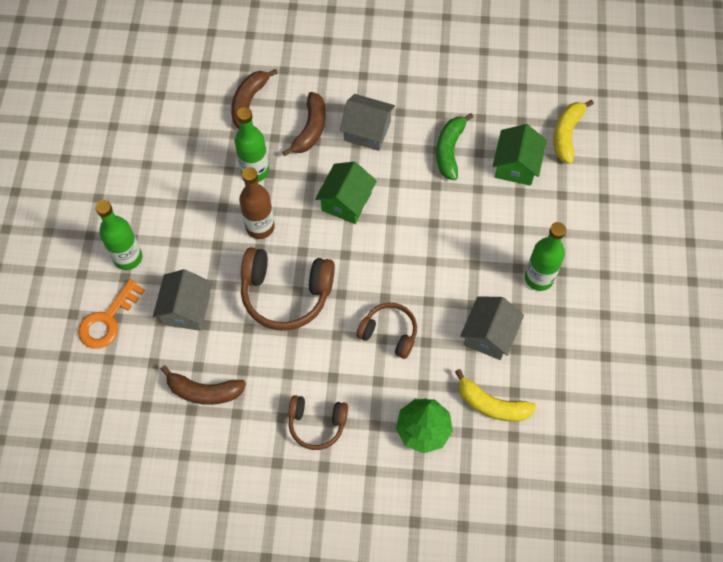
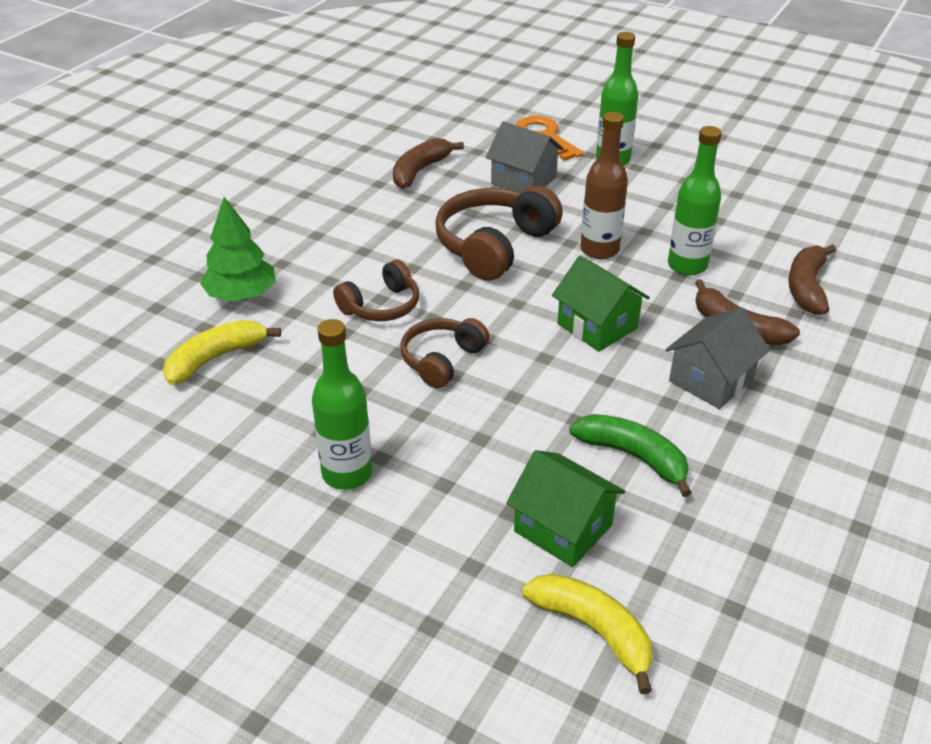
camera: 115 degrees right, 25 degrees down
brown banana [231,69,278,129] -> brown banana turned 120 degrees counterclockwise [788,244,836,315]
brown headphones [288,395,348,450] -> brown headphones moved to [401,318,489,388]
grey house [460,296,524,360] -> none

